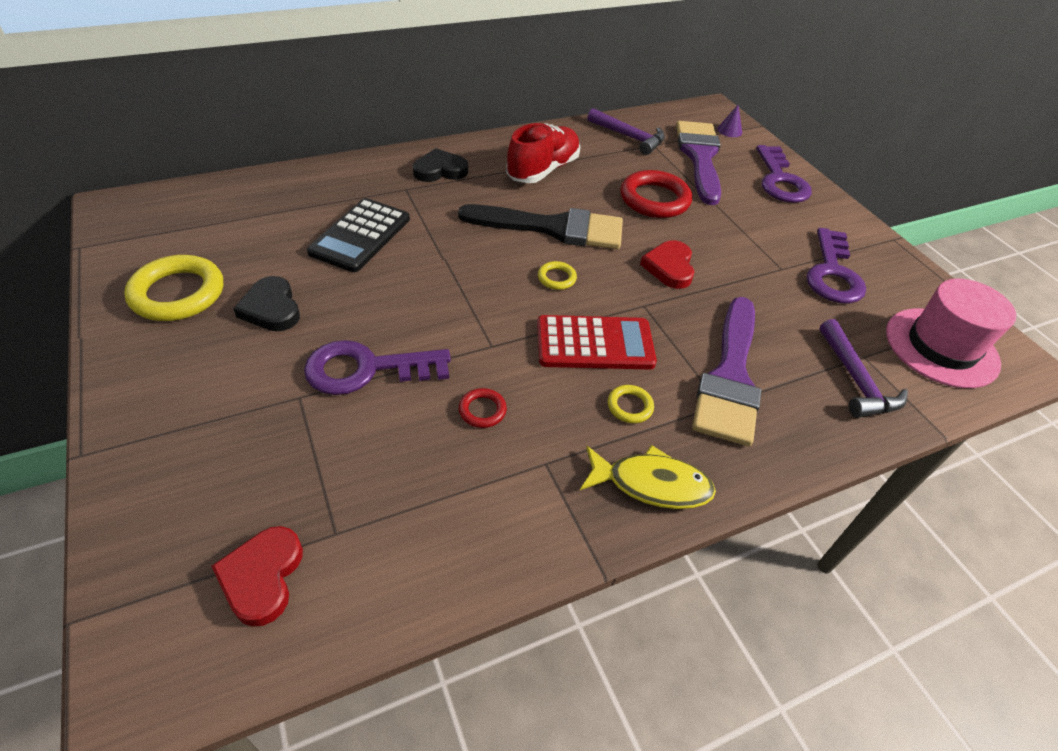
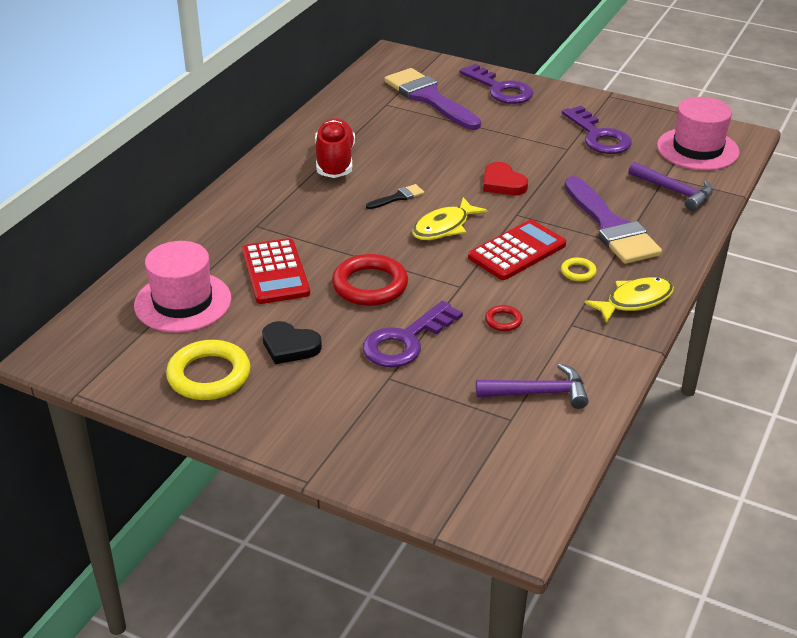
camera: 35 degrees left, 10 degrees down
red heart [211,526,303,627] -> none
black calculator [307,198,410,272] -> red calculator [242,238,310,304]
black heart [413,148,468,182] -> none
black brush [458,204,623,249] -> black brush [366,184,424,209], size x0.42
yellow ring [538,261,577,290] -> yellow fish [412,197,488,240]
purple hammer [587,108,665,155] -> purple hammer moved to [476,363,589,409]
red ring [620,170,692,218] -> red ring moved to [332,254,408,306]
purple cone [717,105,742,137] -> none
none -> pink hat [134,241,231,332]

